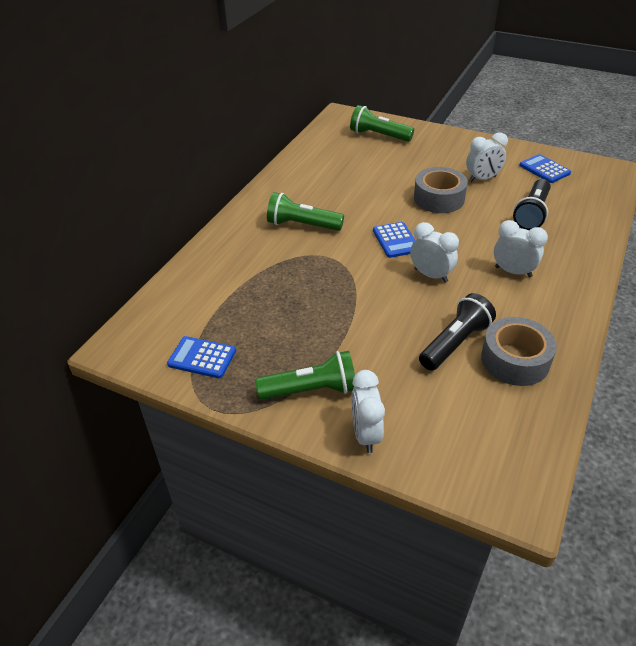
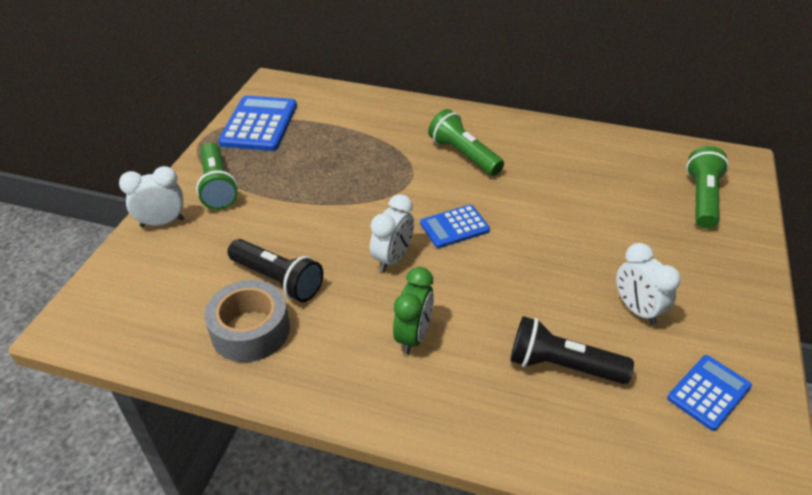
camera: 80 degrees right, 0 degrees up
blue calculator [167,336,236,378] -> blue calculator [218,95,297,151], size x1.65
green flashlight [267,192,344,231] -> green flashlight turned 45 degrees counterclockwise [428,109,504,176]
grey tape [414,167,468,213] -> none
white clock [494,220,548,277] -> green clock [393,267,434,354]

